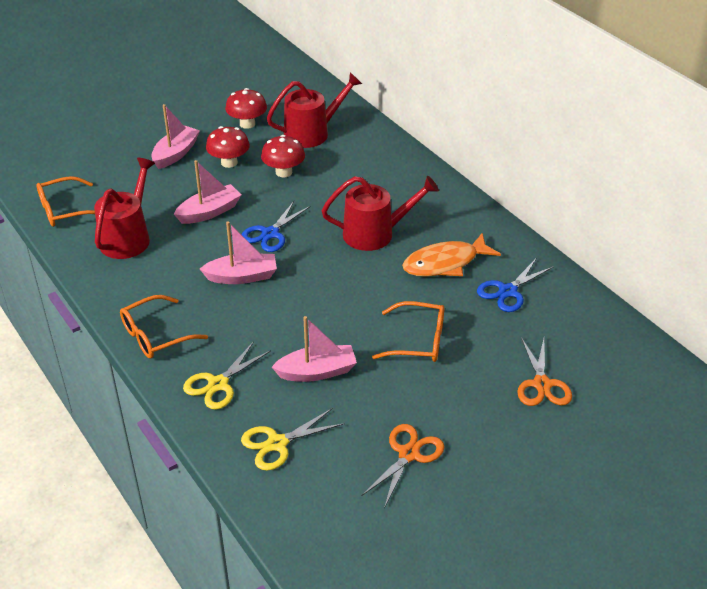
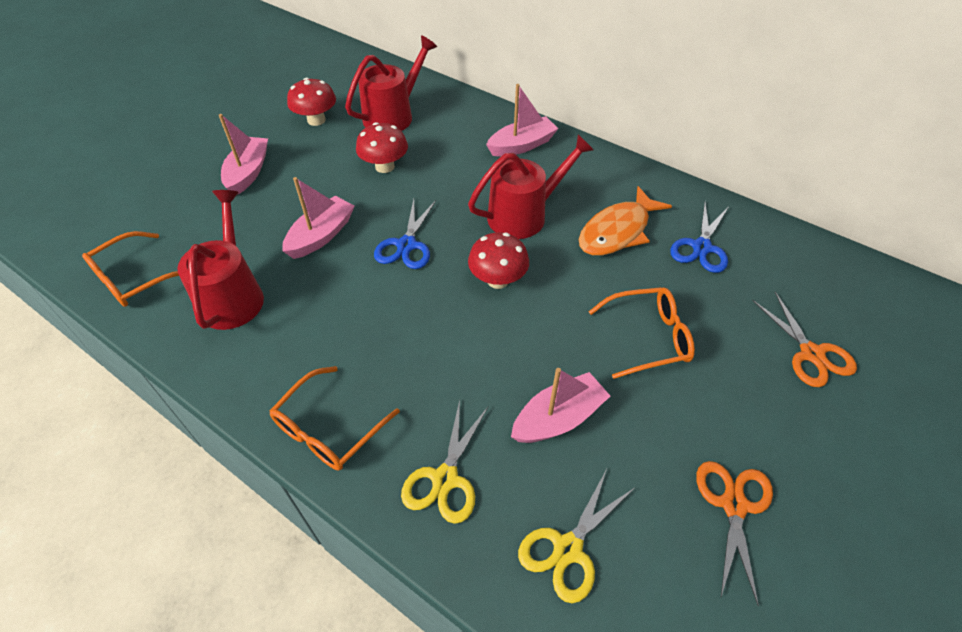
camera: 20 degrees left, 10 degrees up
pink boat [200,221,277,284] -> pink boat moved to [486,84,558,157]
red mushroom [206,126,250,168] -> red mushroom moved to [468,232,529,289]

